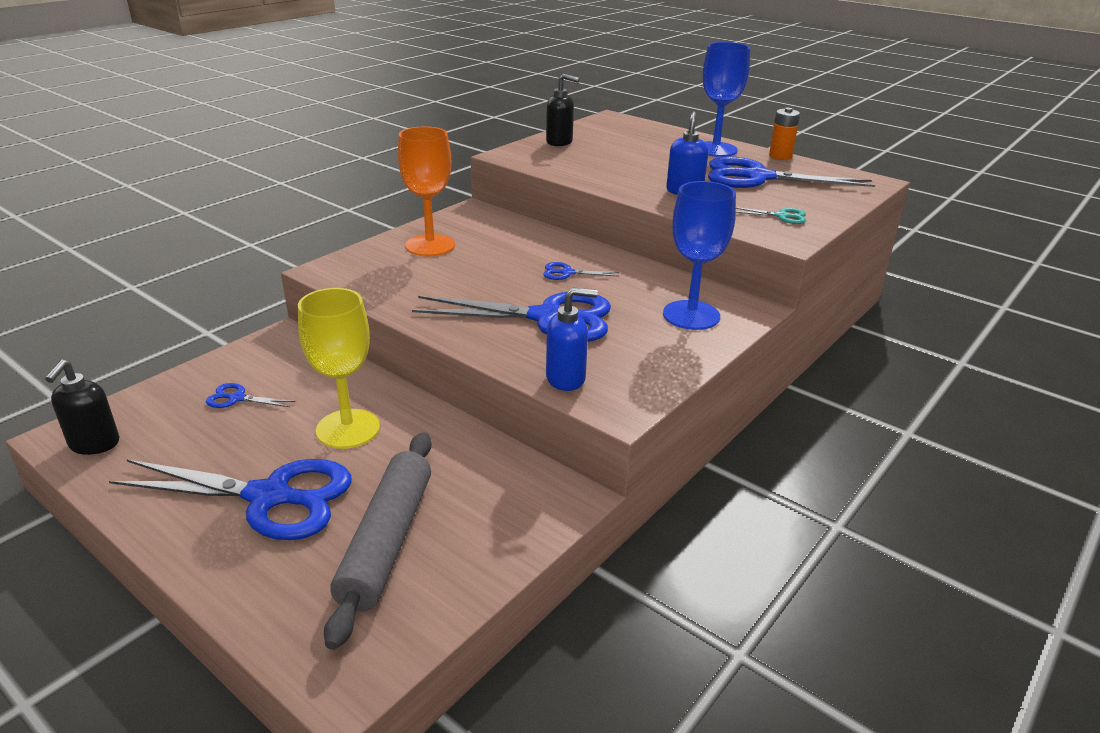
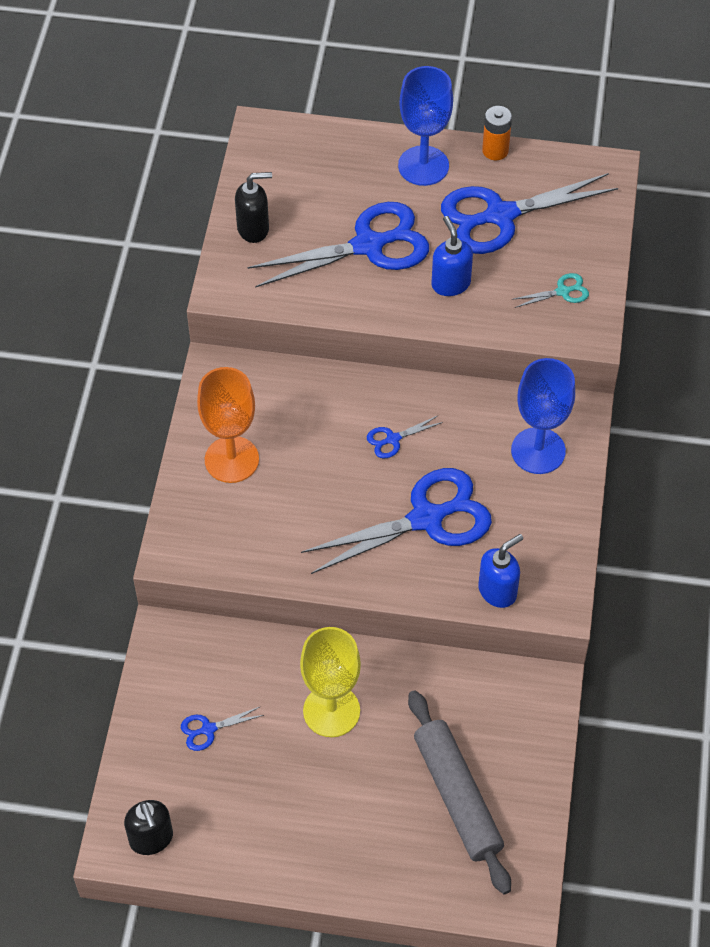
camera: 30 degrees left, 25 degrees up
blue scissors [109,459,352,540] -> blue scissors moved to [247,202,429,288]

